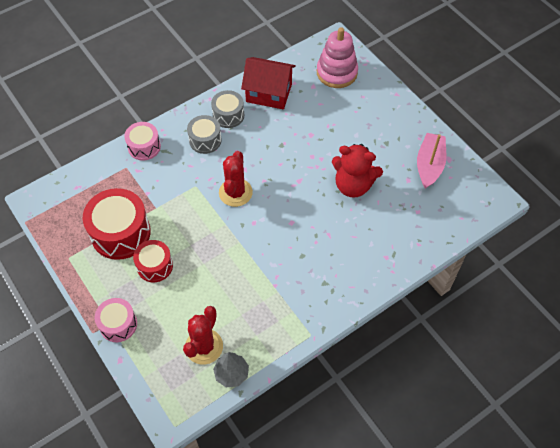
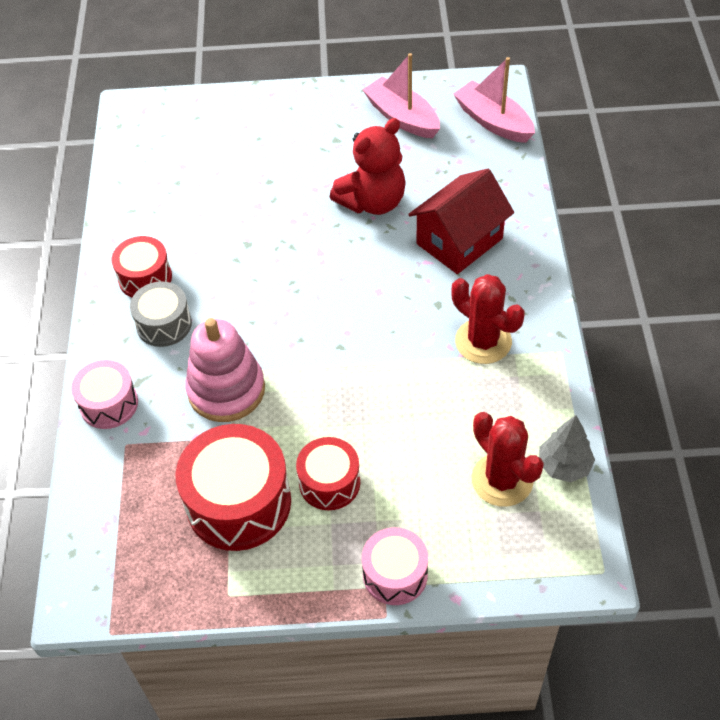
camera: 55 degrees left, 5 degrees down
grey drum [211,90,244,128] -> red drum [112,236,172,297]
red cactus [219,151,253,207] -> red cactus moved to [451,274,525,364]
red house [241,57,296,109] -> red house moved to [408,169,514,274]
pink stacking toy [317,27,358,88] -> pink stacking toy moved to [185,318,265,422]
none -> pink boat [453,57,535,143]

